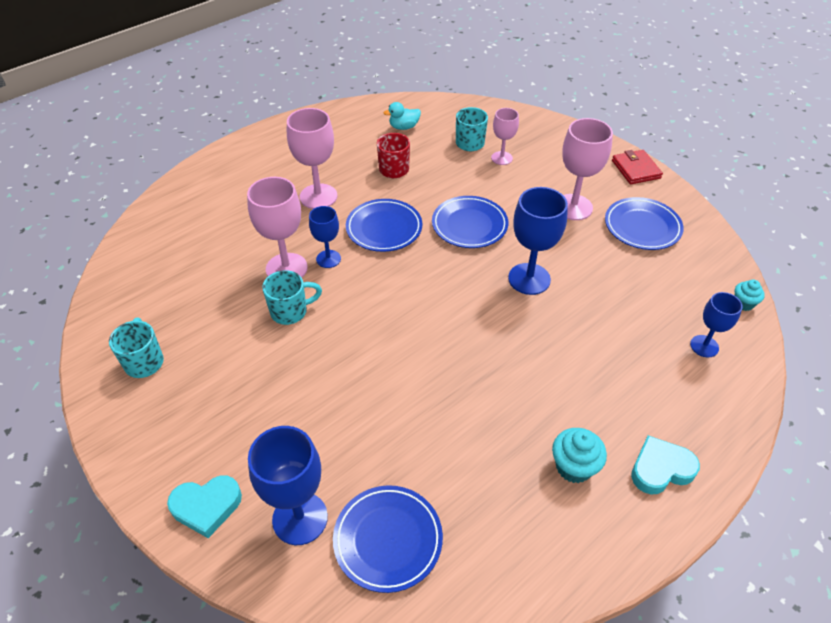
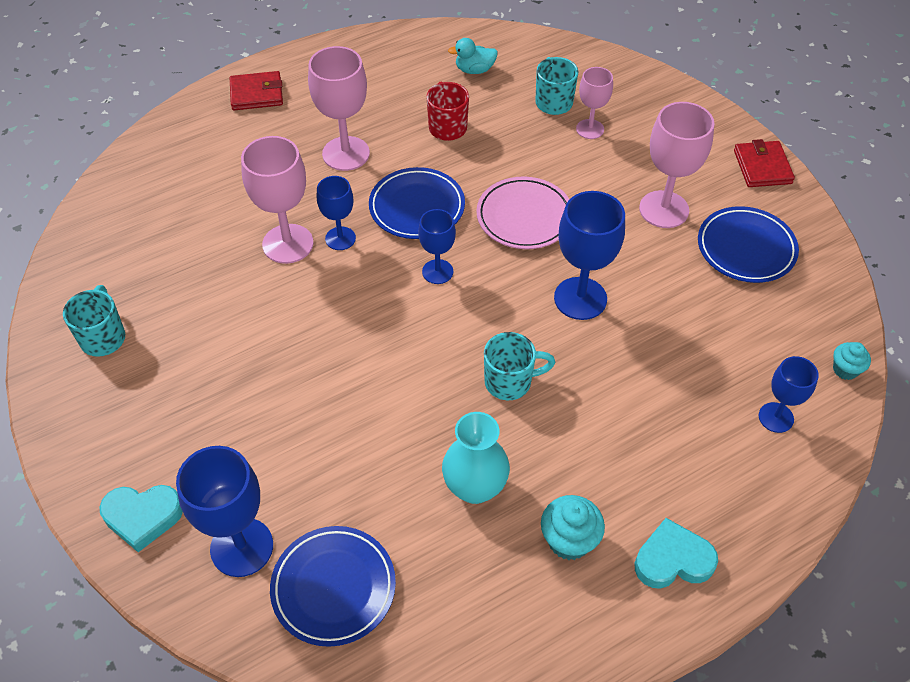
camera: 10 degrees right, 5 degrees up
turquoise mug [262,270,322,325] -> turquoise mug moved to [484,332,555,400]
blue plate [432,196,508,248] -> pink plate [476,176,570,249]
none -> red wallet [230,71,283,110]
none -> blue goblet [418,209,456,284]
none -> turquoise vase [442,412,510,504]

